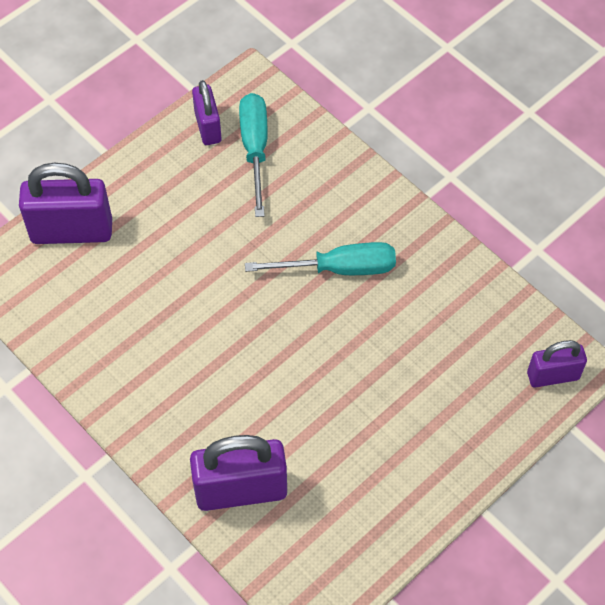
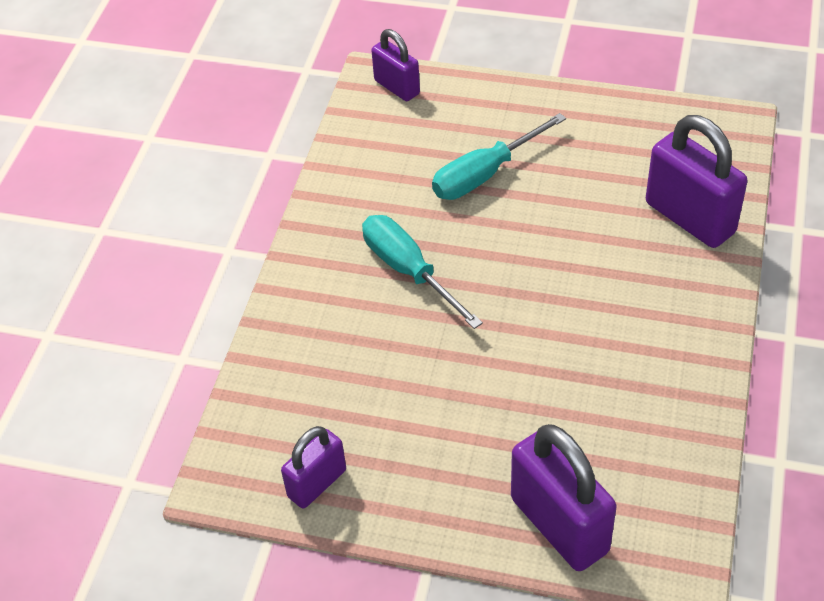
camera: 120 degrees left, 10 degrees down
turquoise screwdriver [239,93,268,217] -> turquoise screwdriver moved to [432,113,566,200]

